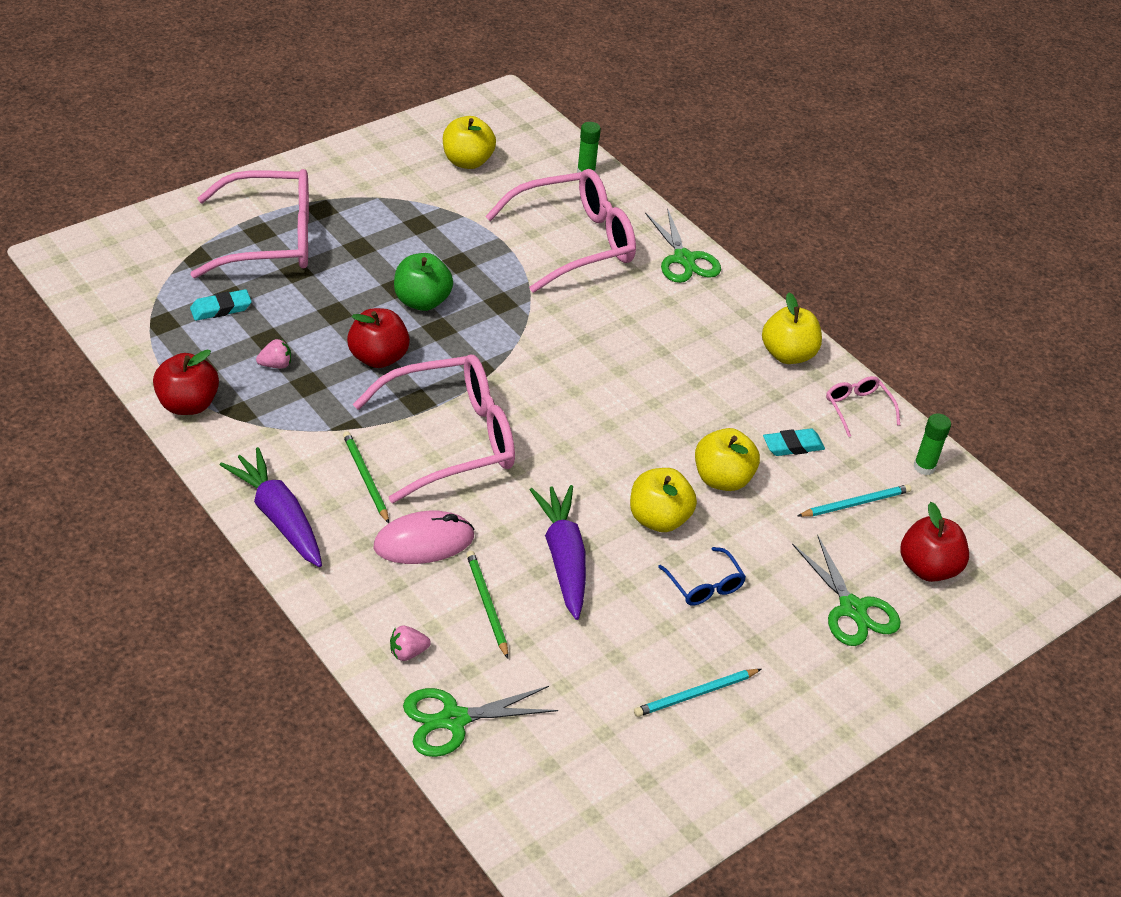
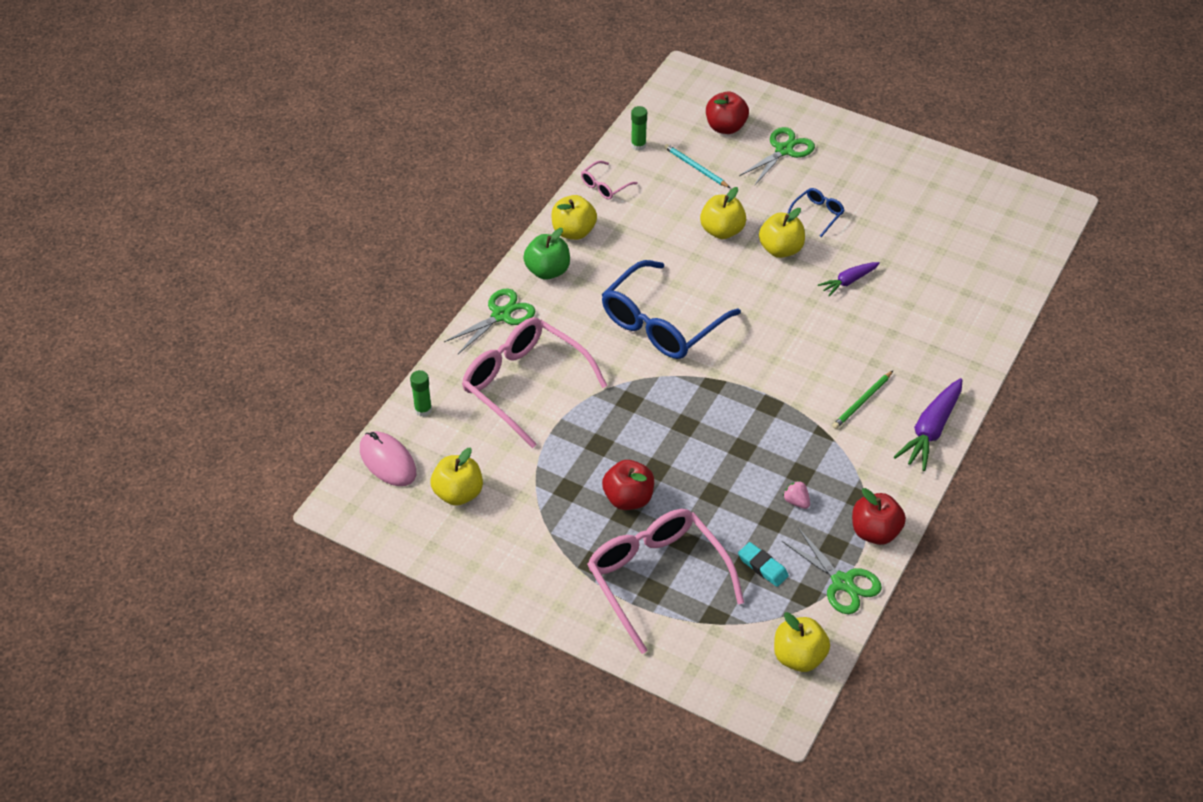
camera: 110 degrees left, 5 degrees up
red apple [347,308,410,368] -> red apple moved to [602,460,654,510]
pink glasses [353,355,515,503] -> none
pink mouse [374,511,475,564] -> pink mouse moved to [360,431,416,486]
pink strawberry [390,626,431,661] -> none
green apple [394,253,453,311] -> green apple moved to [523,228,570,280]
green scissors [403,686,558,757] -> green scissors moved to [782,528,882,614]
green pencil [466,551,508,659] -> none
purple carrot [530,485,586,620] -> purple carrot [818,262,880,296], size x0.60
turquoise pencil [634,669,761,717] -> none
turquoise eraser [763,428,825,456] -> none
none -> blue glasses [602,260,741,359]
none -> yellow apple [774,612,830,672]

